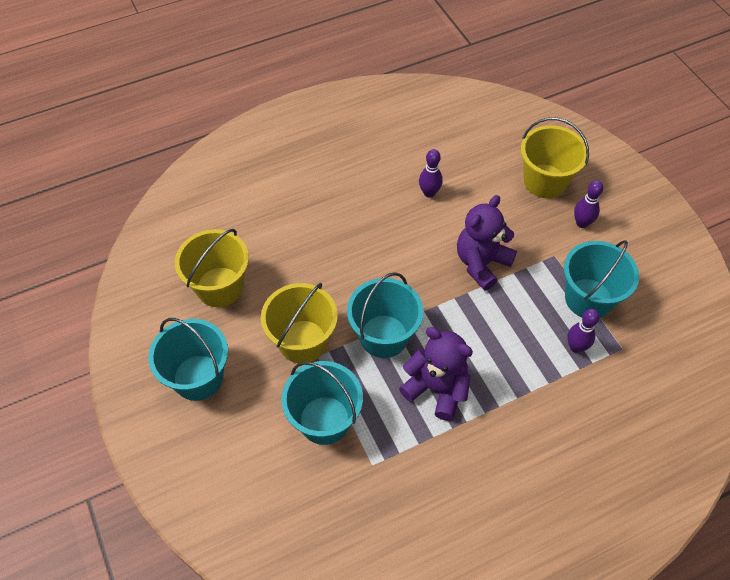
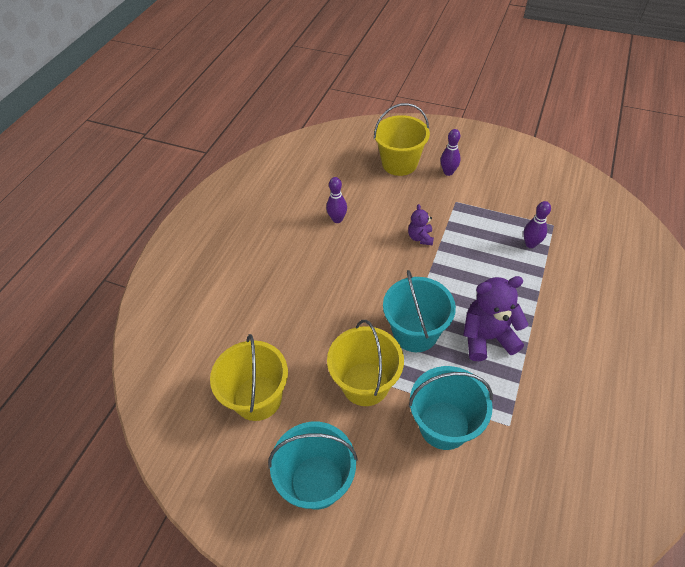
camera: 40 degrees left, 5 degrees down
purple teddy bear [457,195,517,290] -> purple teddy bear [408,204,434,246], size x0.54
turquoise bucket [564,240,639,318] -> none

